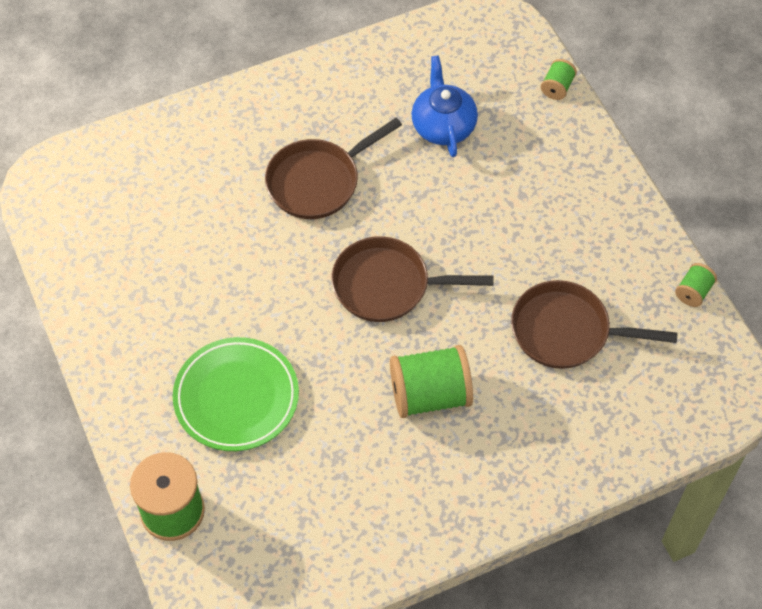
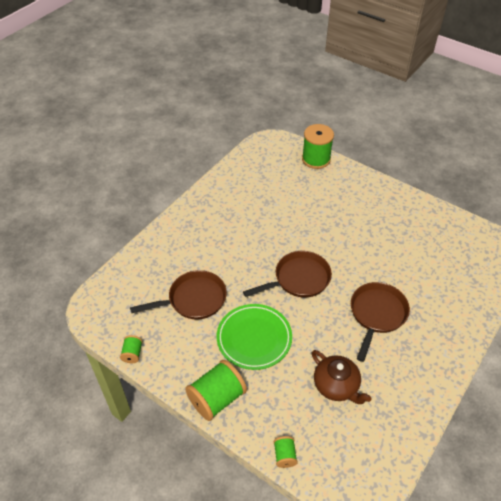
camera: 150 degrees right, 10 degrees down
green plate [173,337,299,451] -> green plate moved to [217,304,292,370]
green spool [390,345,473,418] -> green spool moved to [185,360,247,421]
blue teapot [411,55,478,157] -> brown teapot [312,350,371,404]

